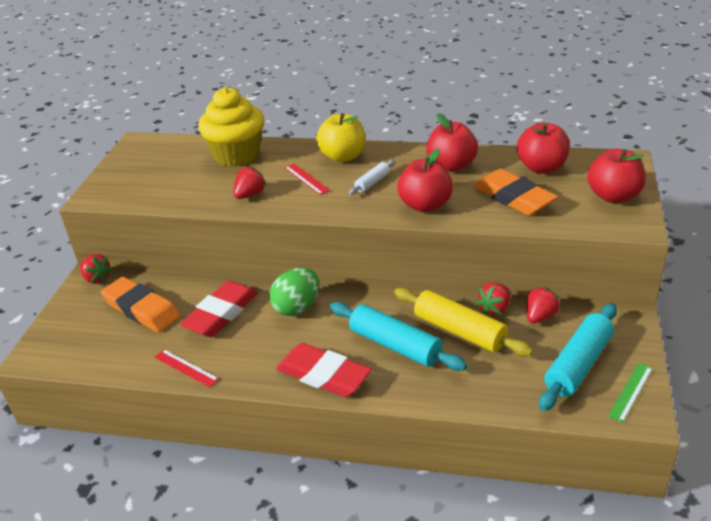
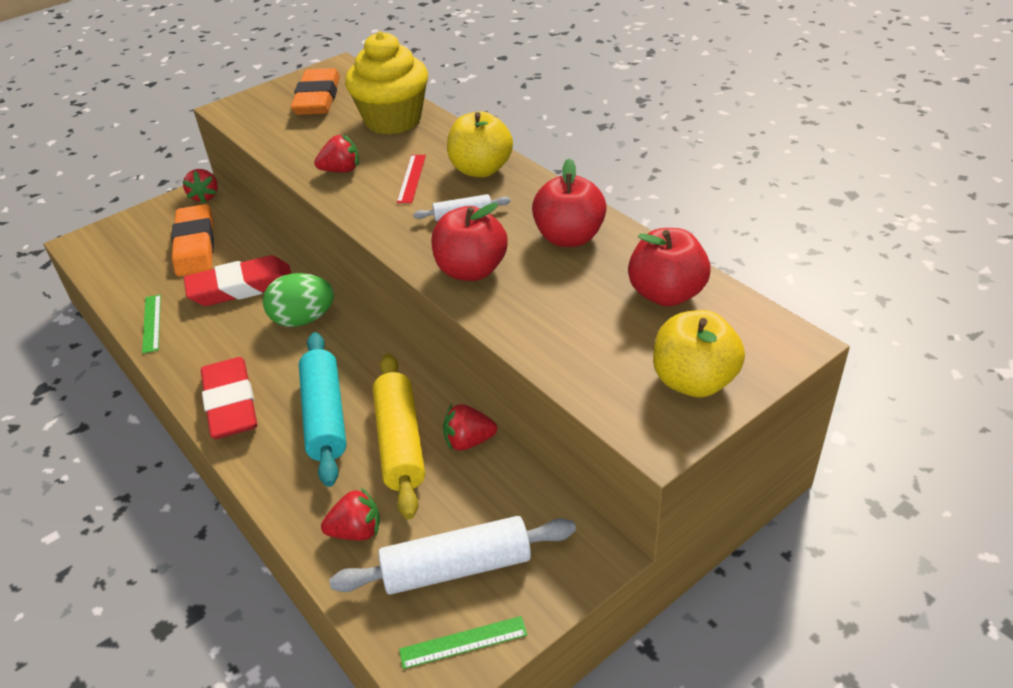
camera: 40 degrees right, 5 degrees up
red ruler [154,349,219,388] -> green ruler [142,294,161,354]
orange eraser [473,169,558,215] -> orange eraser moved to [291,68,340,115]
red strawberry [526,287,560,324] -> red strawberry moved to [321,488,380,540]
turquoise rolling pin [539,303,617,411] -> white rolling pin [329,516,576,595]
red apple [587,149,646,203] -> yellow apple [653,310,745,397]

